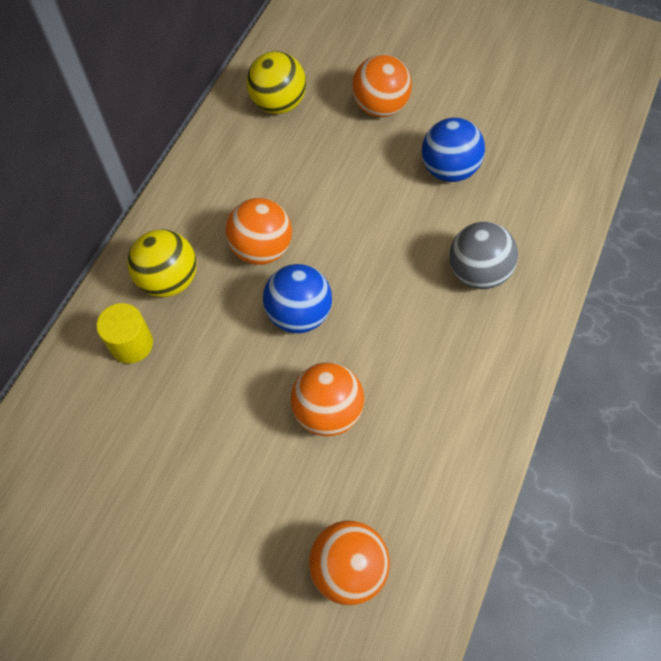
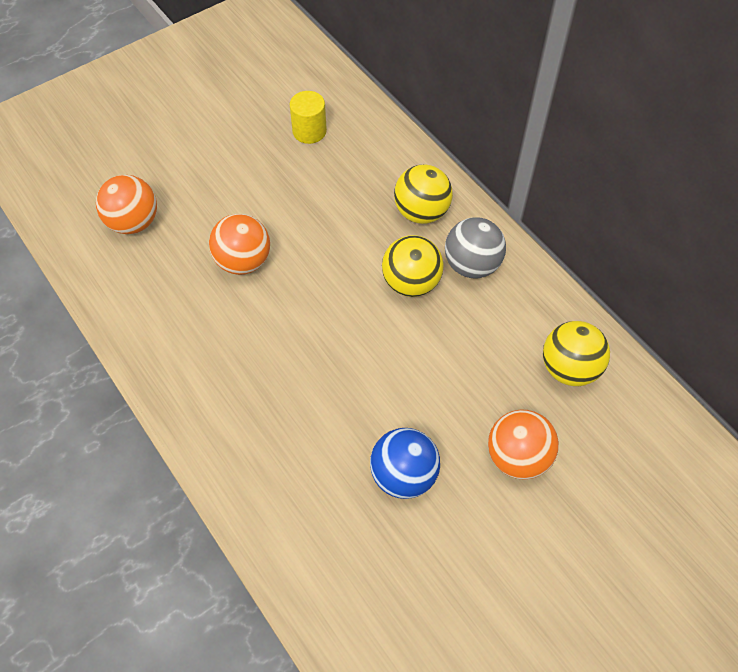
camera: 120 degrees right, 5 degrees down
yellow cylinder [96,303,153,363] -> yellow cylinder moved to [290,91,327,144]
orange ball [225,198,292,265] -> yellow ball [382,235,444,297]
blue ball [263,264,332,333] -> none
grey ball [449,222,518,289] -> grey ball moved to [445,217,506,279]

